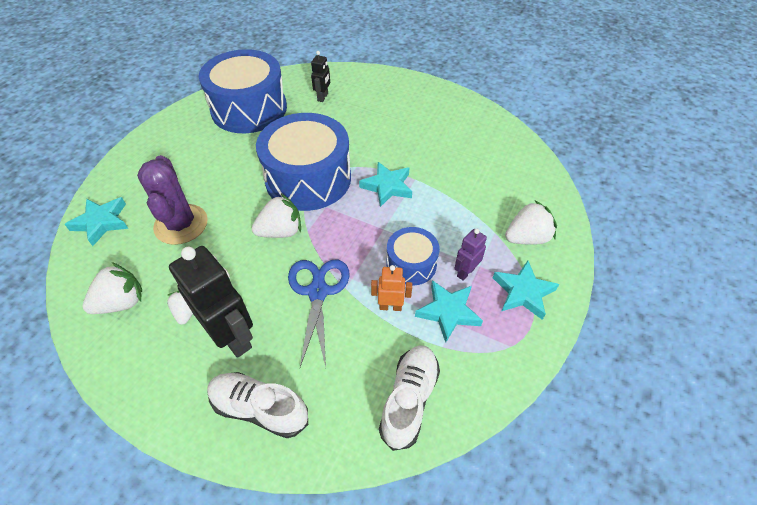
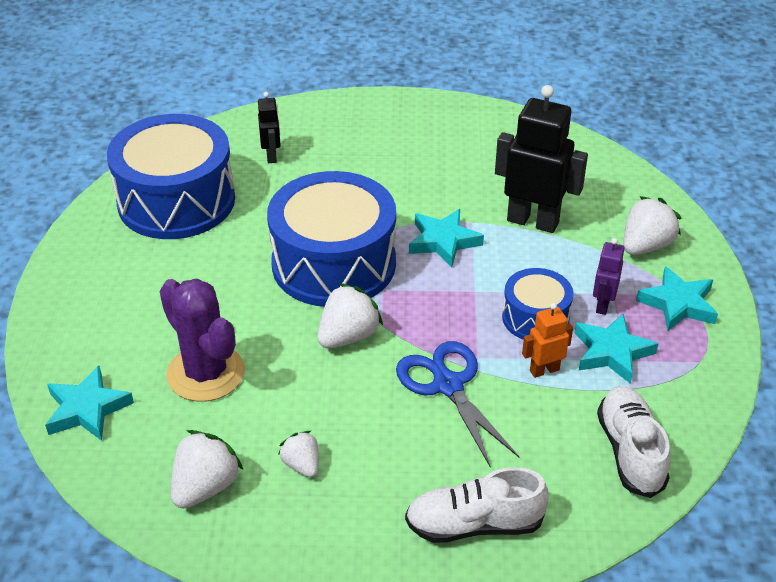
camera: 25 degrees left, 10 degrees down
black robot [169,246,253,358] -> black robot moved to [495,85,588,233]

